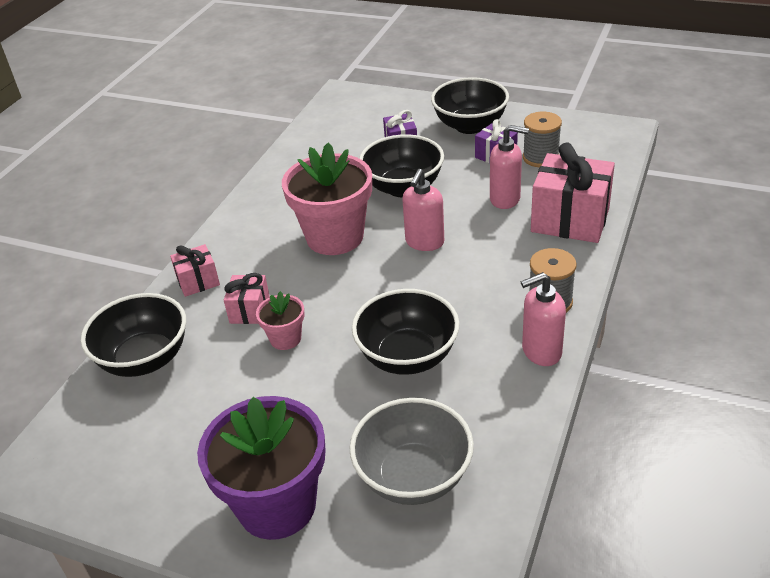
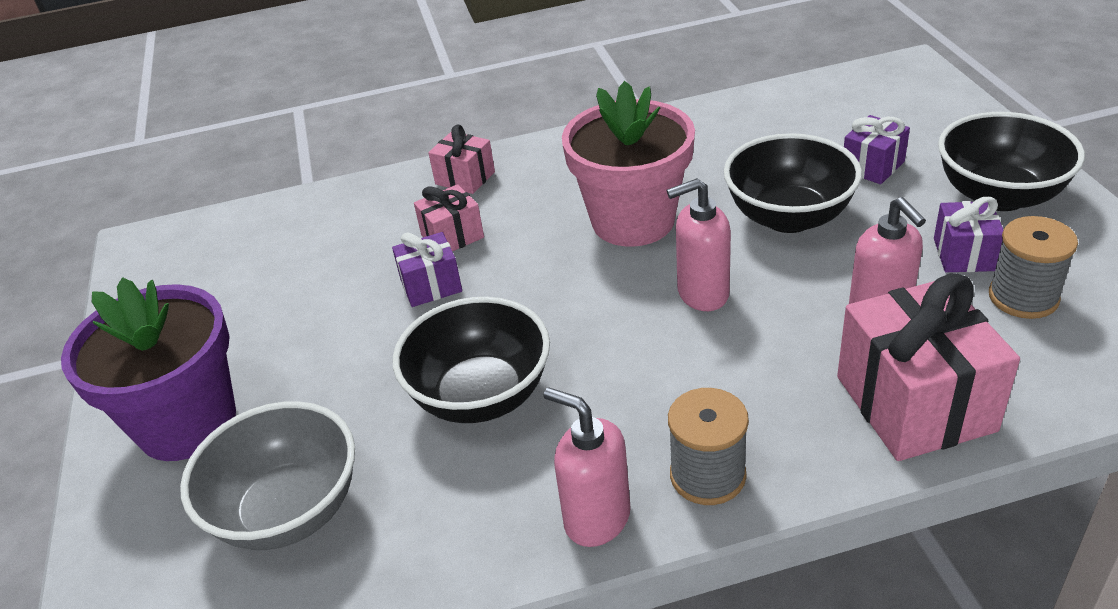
camera: 55 degrees right, 0 degrees up
black bowl [81,293,186,377] -> none
pink flower pot [256,291,304,350] -> purple gift [392,232,462,307]

